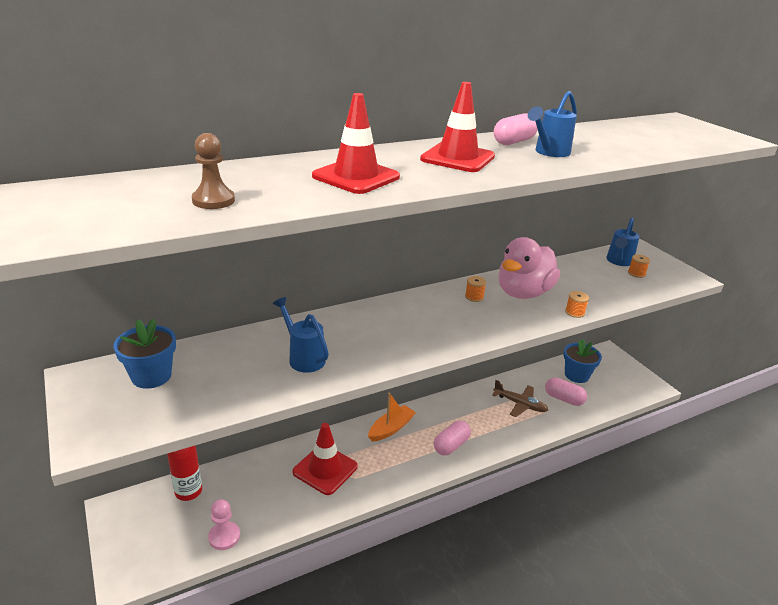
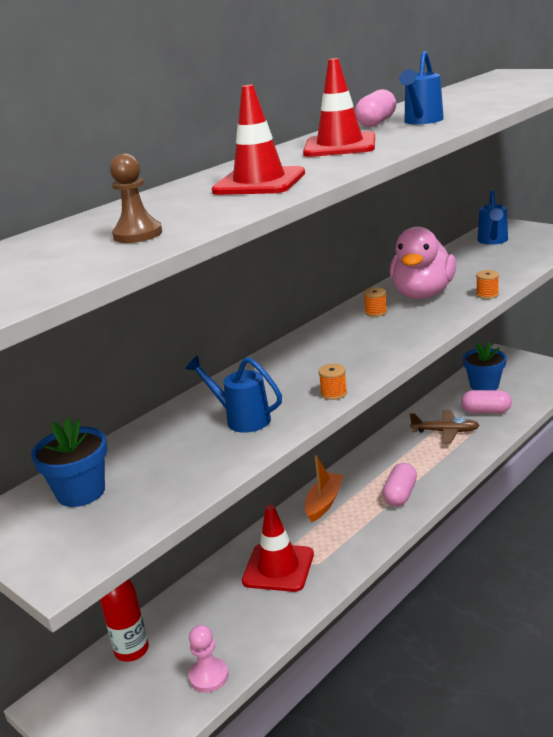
camera: 15 degrees left, 5 degrees down
orange spool [628,254,650,278] -> orange spool moved to [318,364,347,400]

